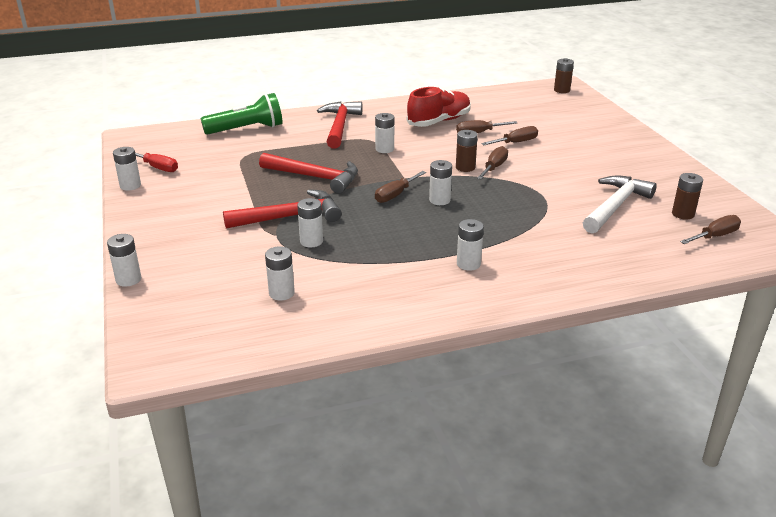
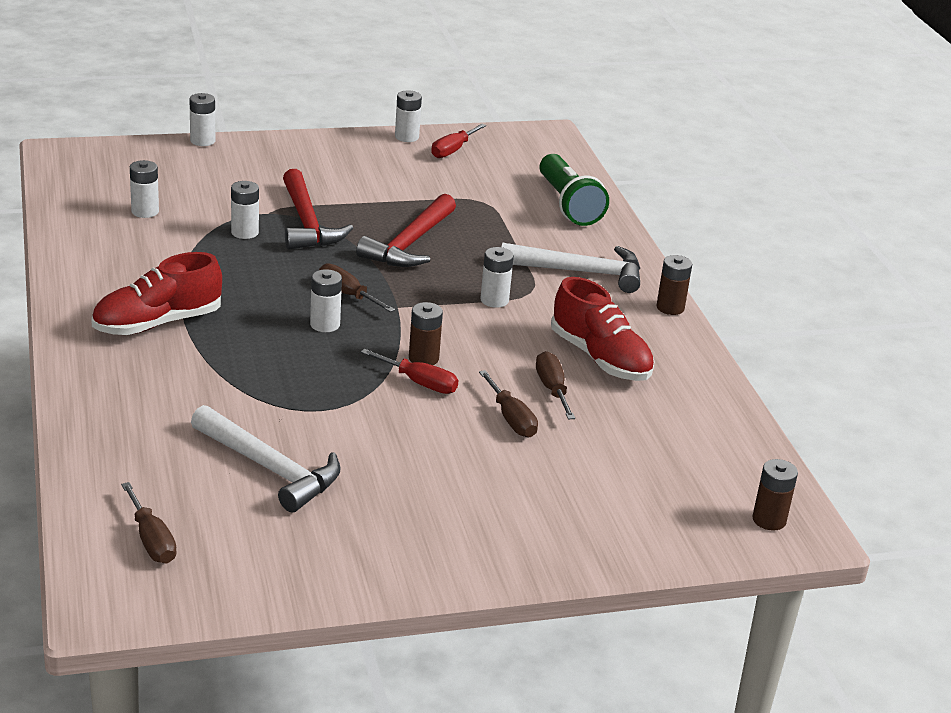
camera: 90 degrees right, 0 degrees up
red hammer [317,101,363,148] -> white hammer [502,243,640,293]
white battery [457,219,484,271] -> red shoe [91,252,222,335]
brown screwdriver [477,146,508,179] -> red screwdriver [361,348,458,394]
brown battery [672,173,703,220] -> brown battery moved to [656,255,692,315]

